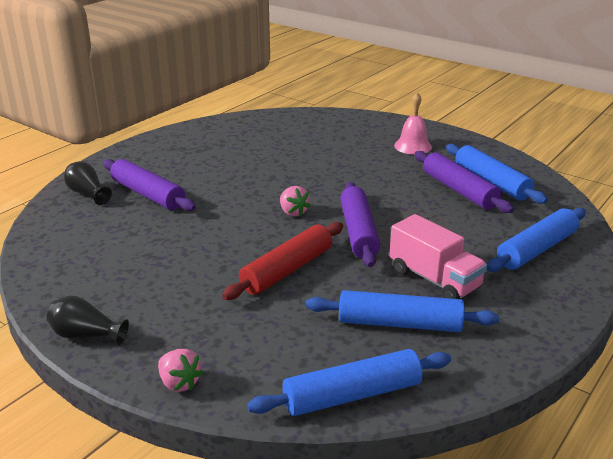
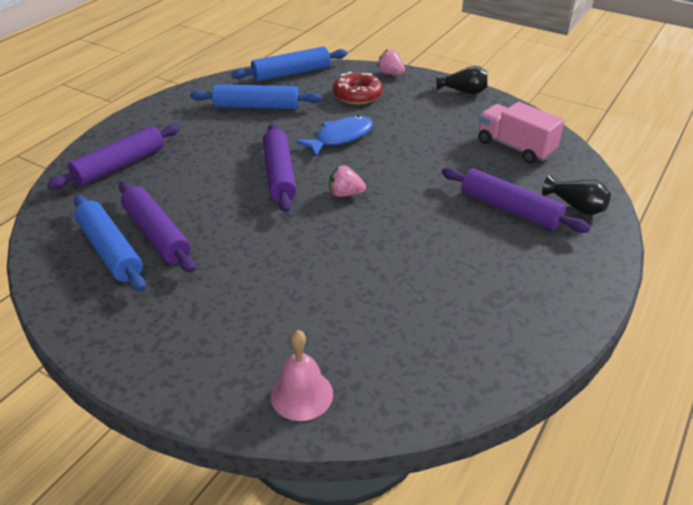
camera: 175 degrees right, 10 degrees up
red rolling pin [222,222,343,300] -> blue fish [296,115,373,156]
pink strawberry [280,186,310,217] -> pink strawberry turned 45 degrees counterclockwise [329,165,366,197]
pink truck [389,214,487,299] -> pink truck moved to [478,102,564,164]
pink bell [394,92,432,154] -> pink bell moved to [270,330,333,421]
blue rolling pin [487,208,586,272] -> purple rolling pin [47,124,180,189]
none -> red donut [333,72,383,104]

